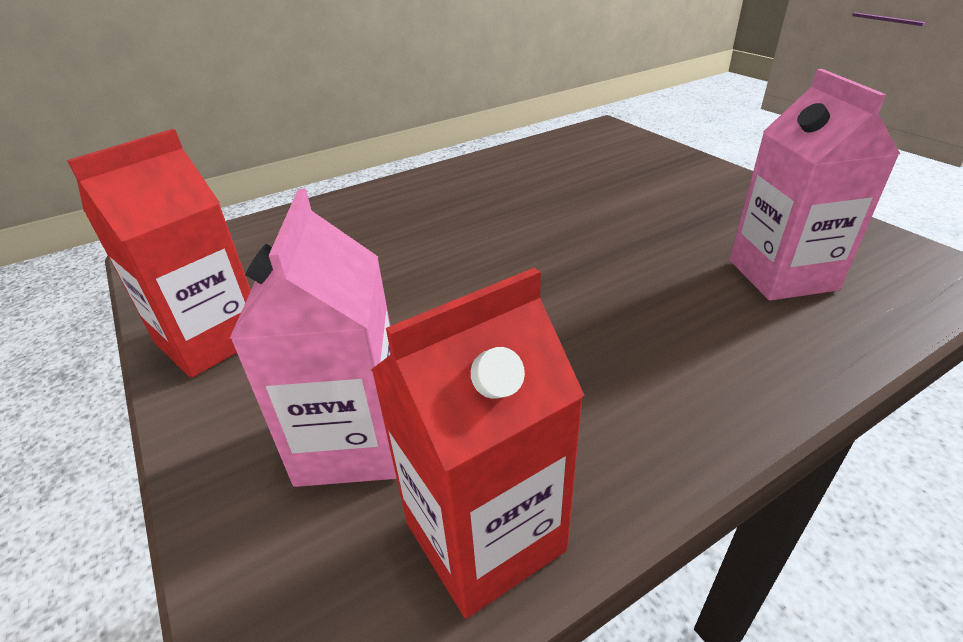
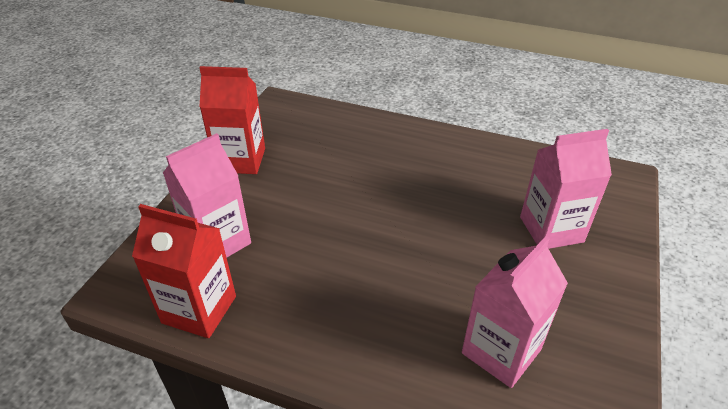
camera: 50 degrees right, 5 degrees up
none -> pink carton [520,129,612,249]

